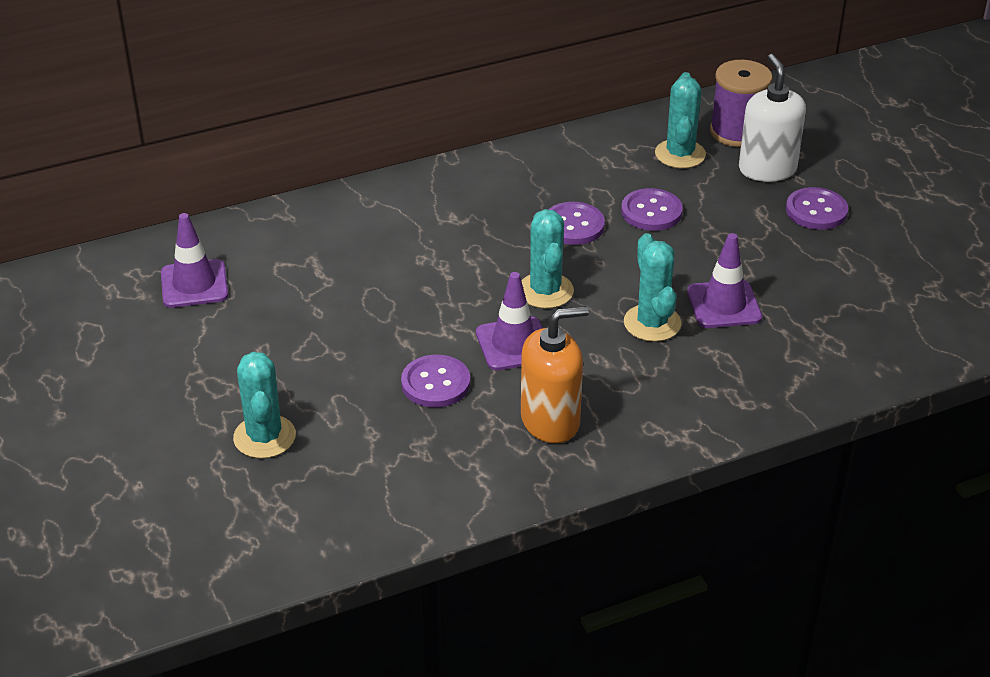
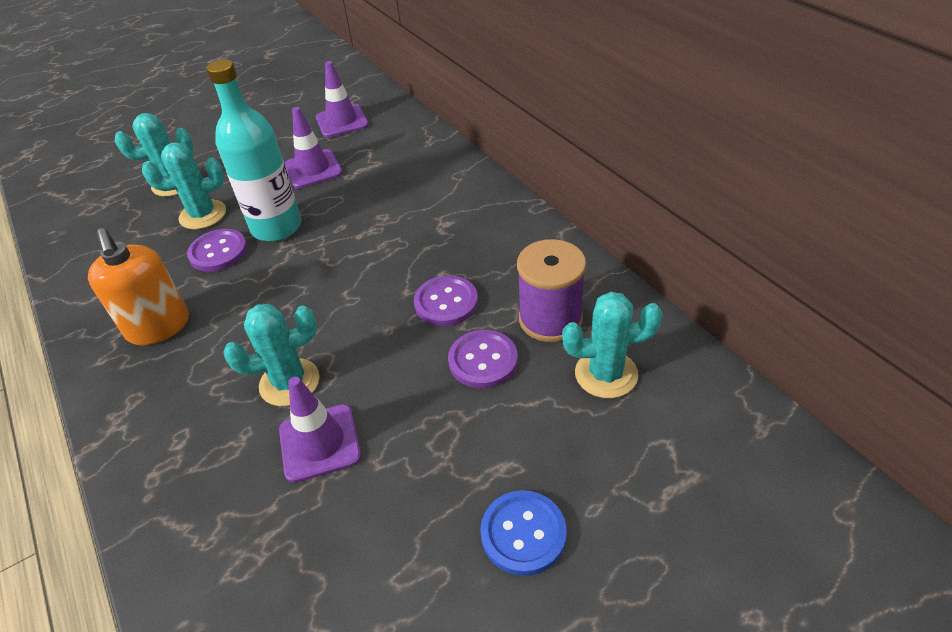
camera: 85 degrees right, 5 degrees up
purple traffic cone [476,272,543,371] -> purple traffic cone moved to [285,107,342,189]
turquoise cactus [521,209,574,308] -> turquoise cactus moved to [142,143,226,229]
purple spool [710,60,773,147] -> purple spool moved to [517,239,586,342]
white soap dispenser [739,54,806,182] -> none
purple button [786,187,848,230] -> blue button [480,490,567,576]
none -> turquoise bottle [206,59,301,242]

